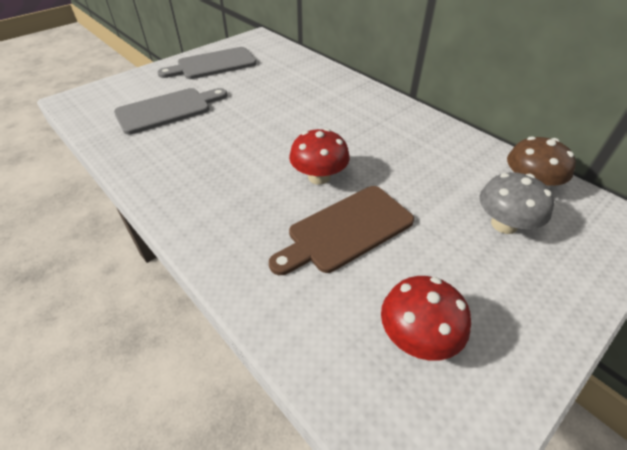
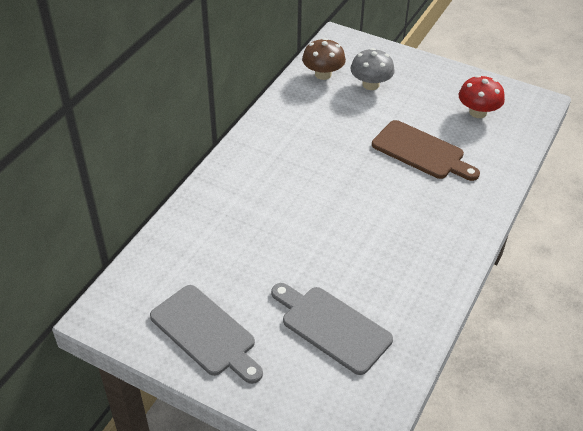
camera: 110 degrees left, 0 degrees up
red mushroom [289,128,350,185] -> none

